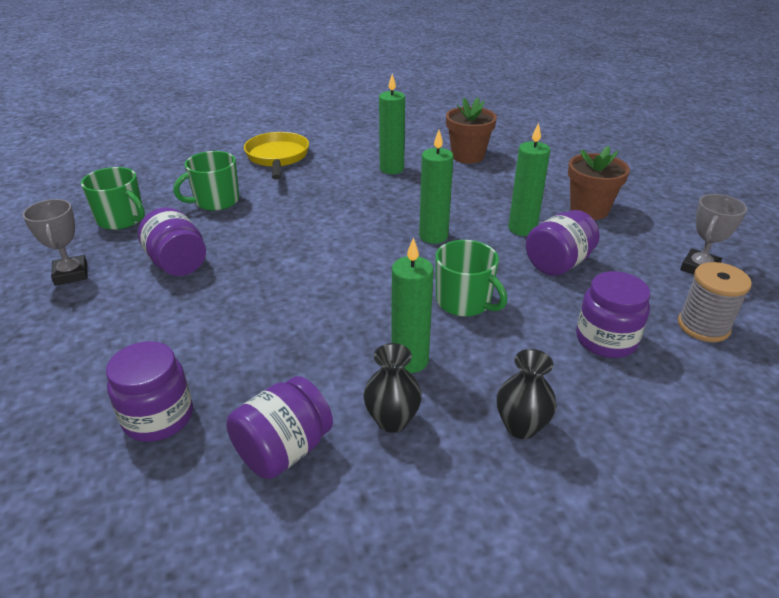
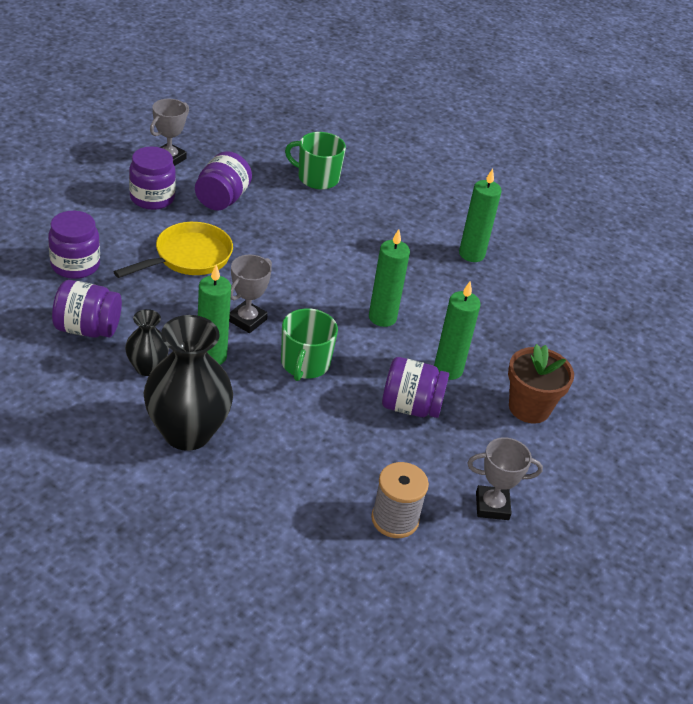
camera: 50 degrees right, 5 degrees up
green mug [81,167,145,230] -> none
yellow pan [244,132,309,179] -> yellow pan moved to [114,222,233,278]
brown flower pot [446,98,497,164] -> none
black vase [497,349,556,439] -> black vase [143,315,233,451], size x1.92
purple jar [576,271,650,358] -> purple jar moved to [129,146,176,210]
none -> grey trophy [229,255,272,333]

